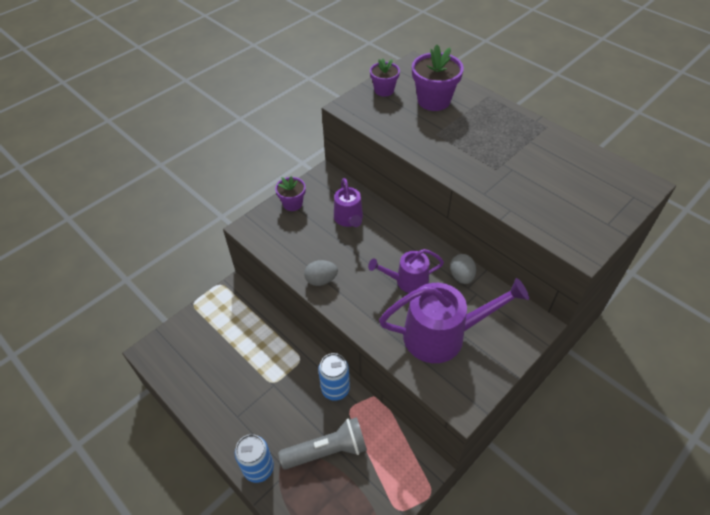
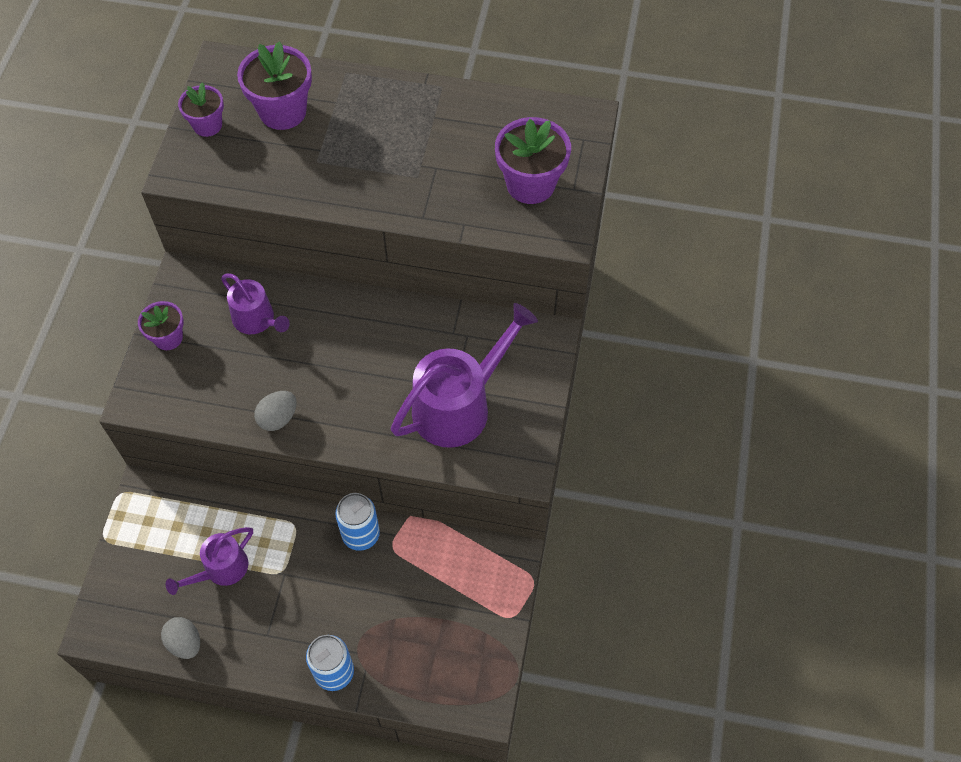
camera: 35 degrees left, 10 degrees up
grey flashlight [278,417,367,470] -> none
purple watering can [368,249,444,293] -> purple watering can moved to [166,527,253,595]
grey egg [450,254,476,284] -> grey egg moved to [161,617,200,659]
none -> purple flower pot [495,117,571,204]

